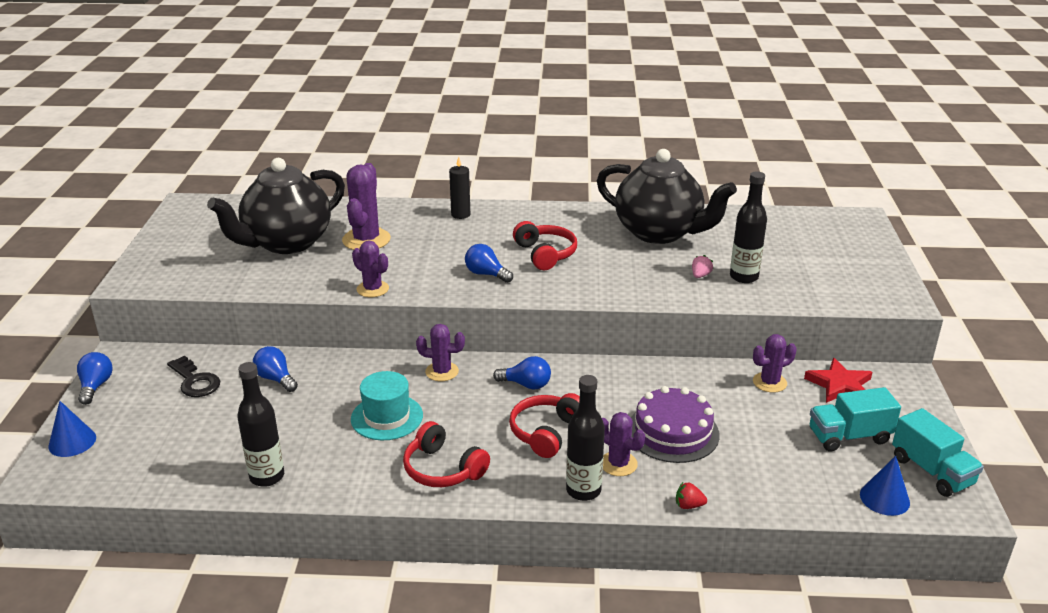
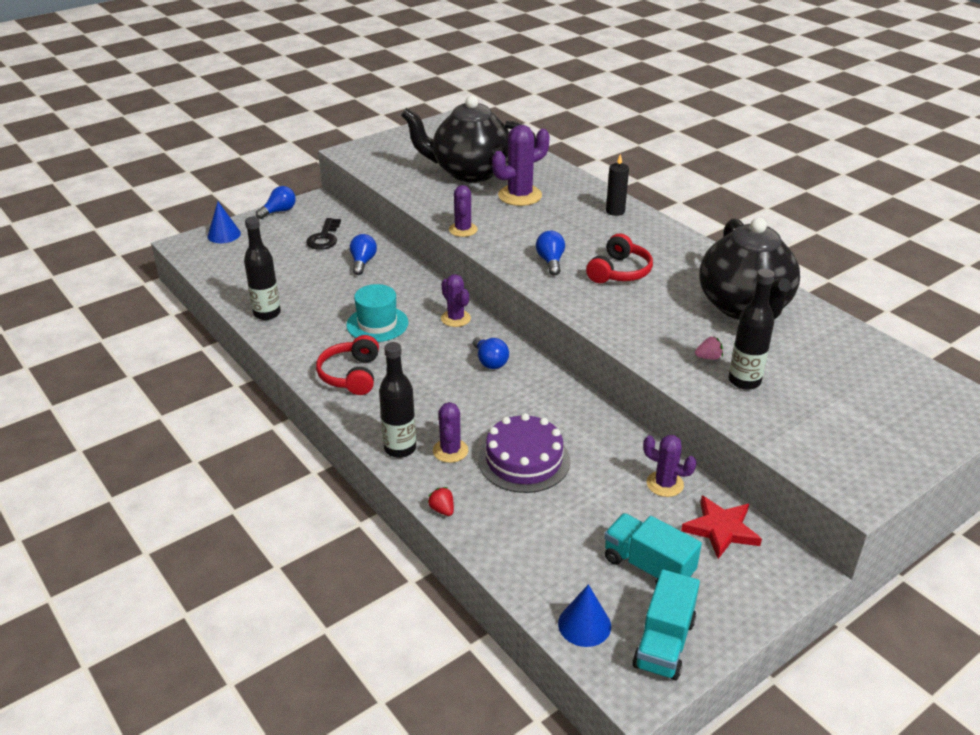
camera: 50 degrees right, 5 degrees up
red headphones [509,393,580,458] -> none

